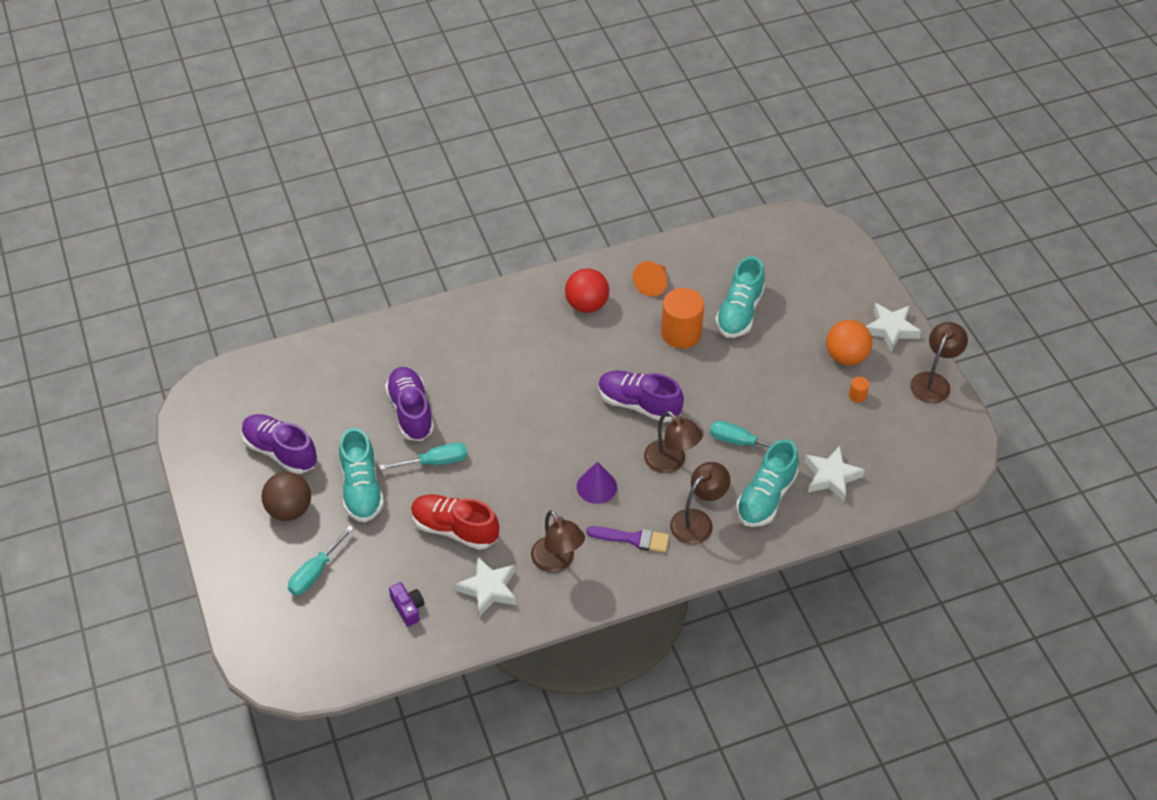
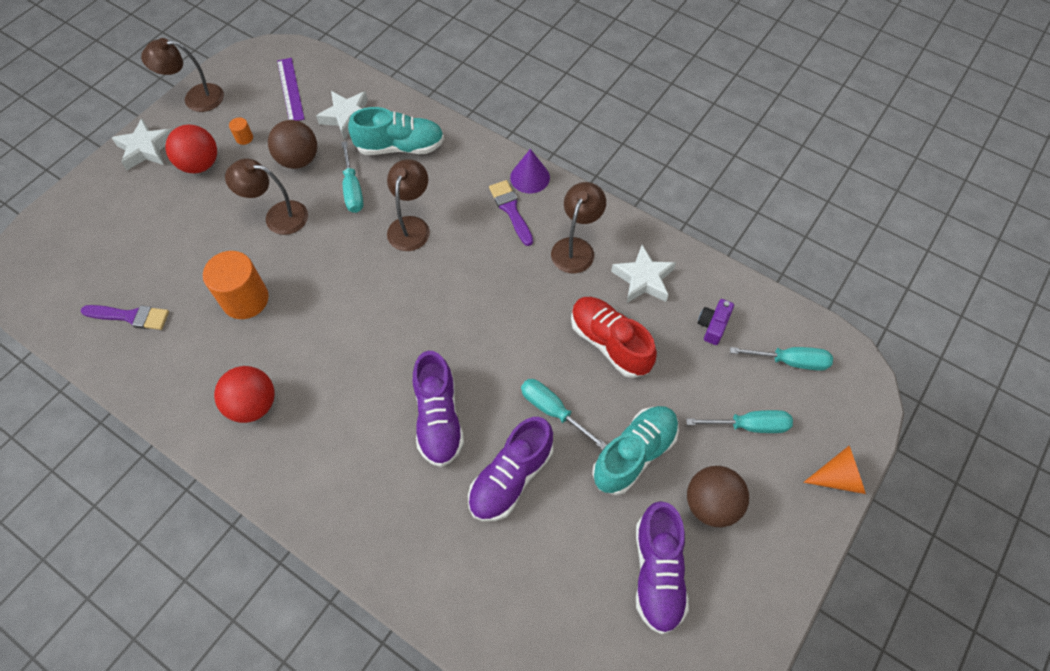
camera: 125 degrees left, 10 degrees up
red shoe [411,494,499,550] -> red shoe turned 150 degrees clockwise [571,297,657,378]
purple cone [577,462,617,504] -> purple cone moved to [510,149,550,193]
purple shoe [598,370,684,422] -> purple shoe moved to [413,351,464,467]
orange cone [633,261,667,297] -> orange cone moved to [803,446,866,494]
brown lamp [670,462,730,545] -> brown lamp moved to [225,159,308,235]
turquoise shoe [715,256,765,338] -> none
orange ball [826,320,872,365] -> red ball [165,124,217,173]
none -> purple brush [81,305,169,330]
none -> brown ball [268,120,317,169]
none -> purple ruler [277,58,305,121]
none -> turquoise screwdriver [730,347,833,371]

